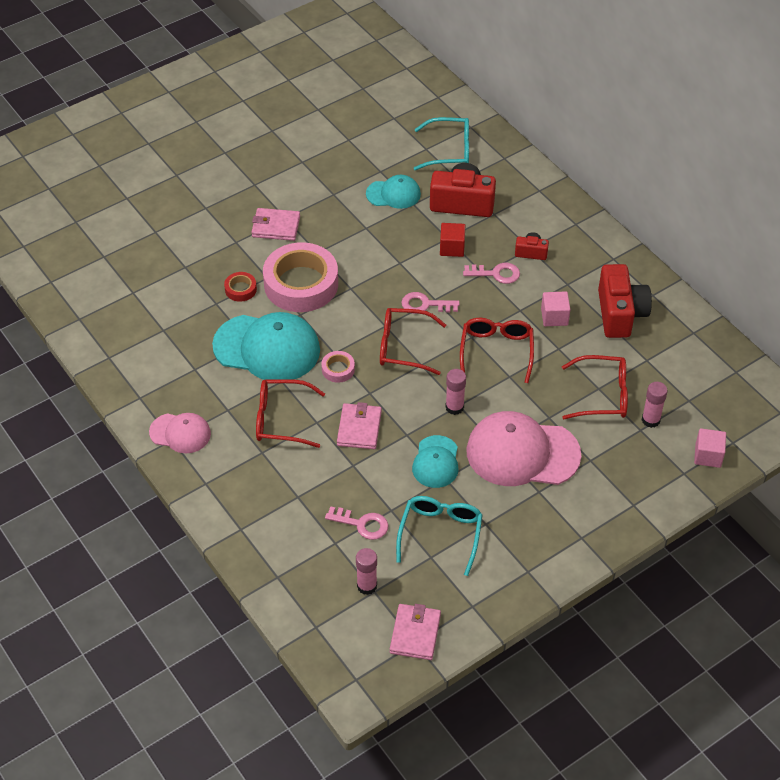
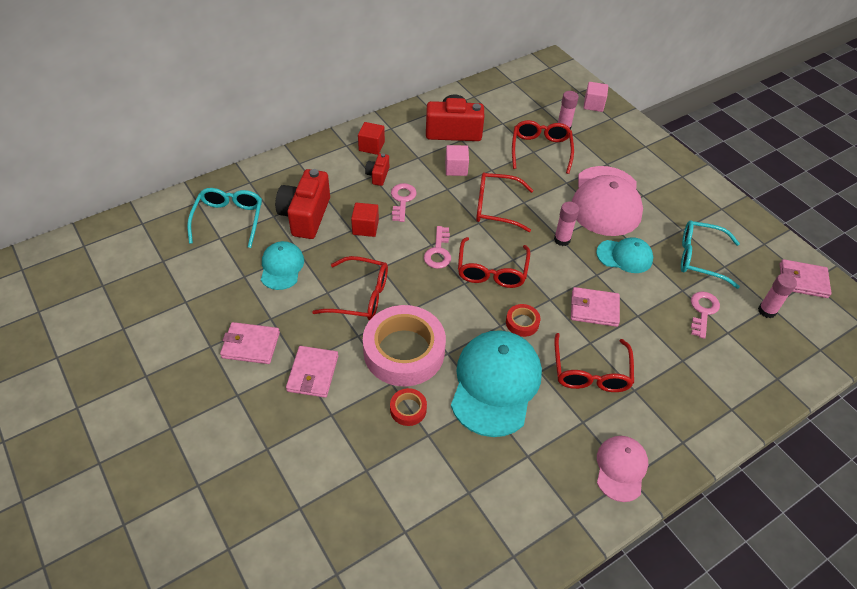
camera: 90 degrees left, 0 degrees up
pink tape [321,351,355,383] -> red tape [506,304,540,337]
none -> pink wallet [220,322,280,364]
none -> red glasses [312,256,388,320]
none -> red cube [358,122,385,155]

